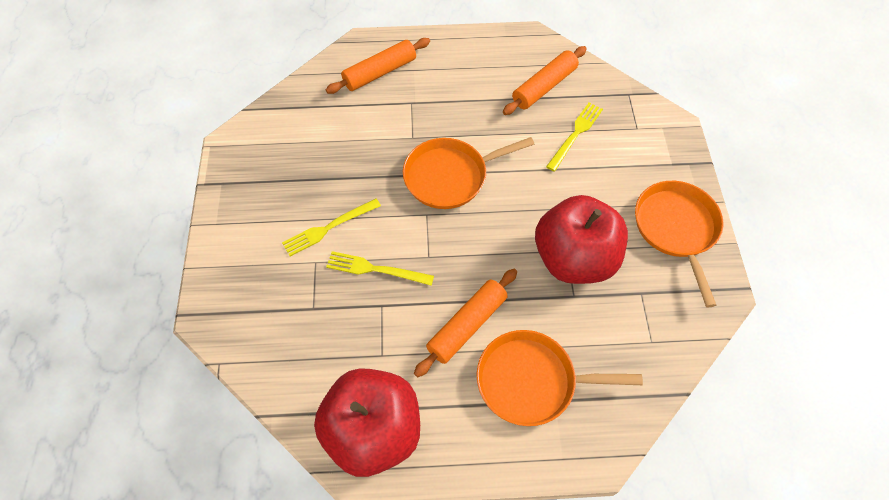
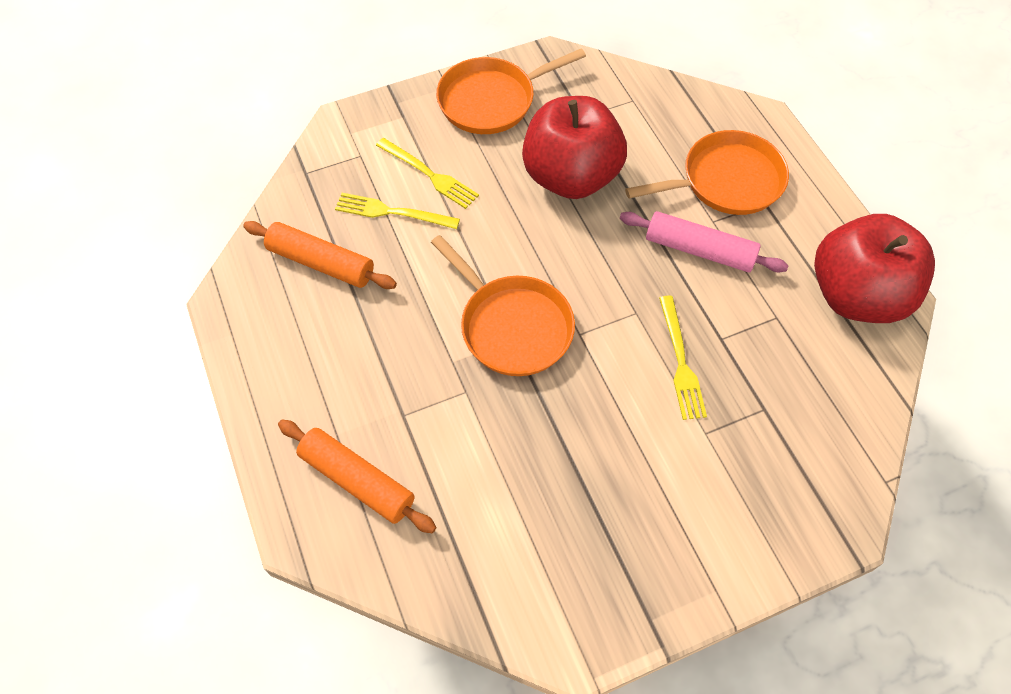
camera: 110 degrees left, 0 degrees up
yellow fork [282,199,381,256] -> yellow fork moved to [376,138,479,209]
orange rolling pin [414,269,517,377] -> pink rolling pin [620,211,788,272]
orange pan [476,330,643,426] -> orange pan turned 90 degrees counterclockwise [625,130,789,215]

